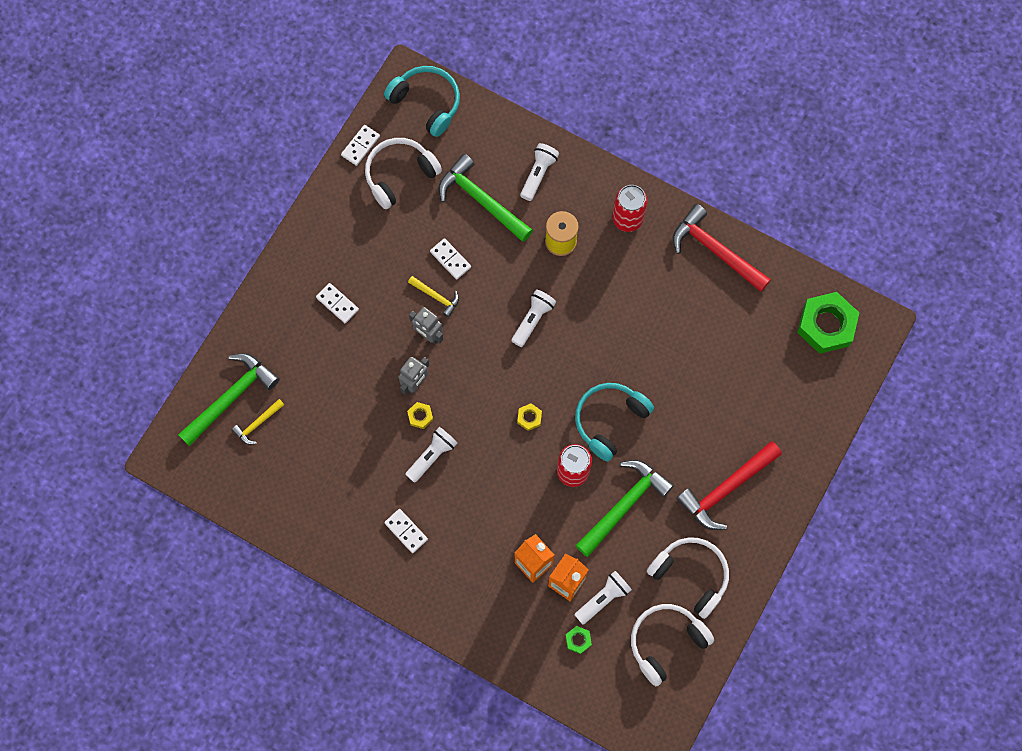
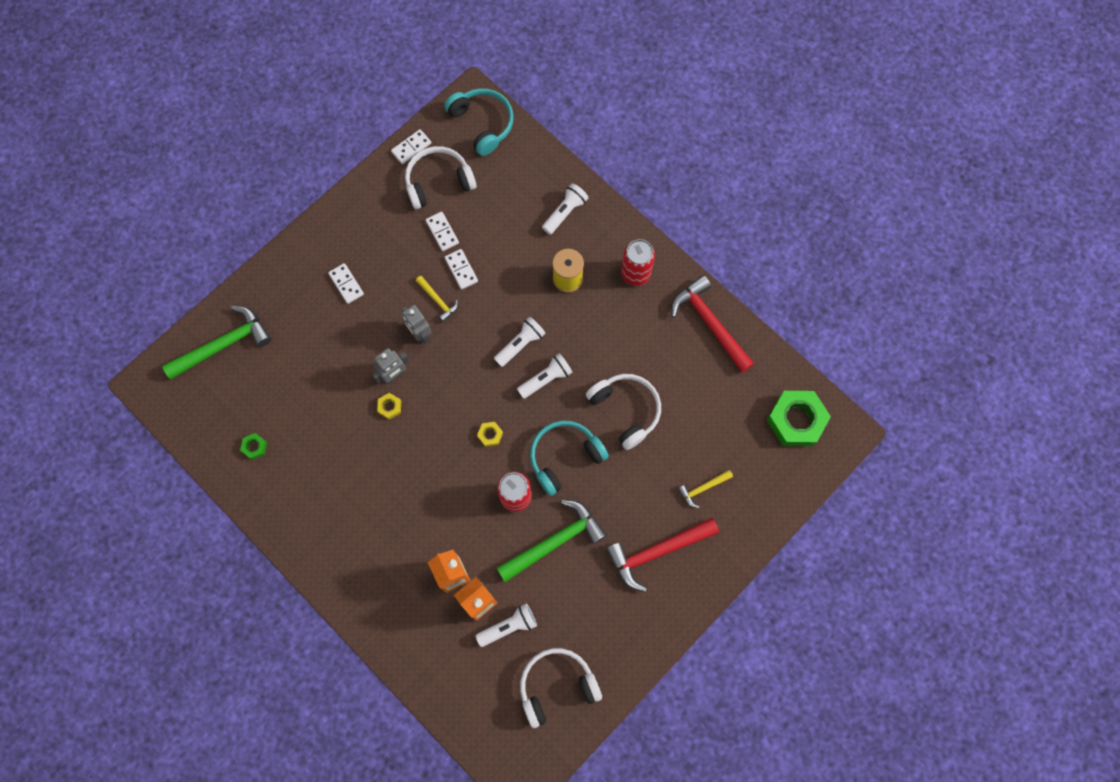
camera: 15 degrees right, 0 degrees up
yellow hammer [232,399,284,445] -> yellow hammer moved to [678,470,733,508]
white domino [384,509,428,553] -> white domino moved to [426,212,459,251]
white flashlight [405,427,458,483] -> white flashlight moved to [517,353,573,399]
green hammer [439,154,533,242] -> none
green nut [566,626,592,654] -> green nut moved to [240,433,267,460]
white headphones [647,537,729,619] -> white headphones moved to [586,374,661,450]

